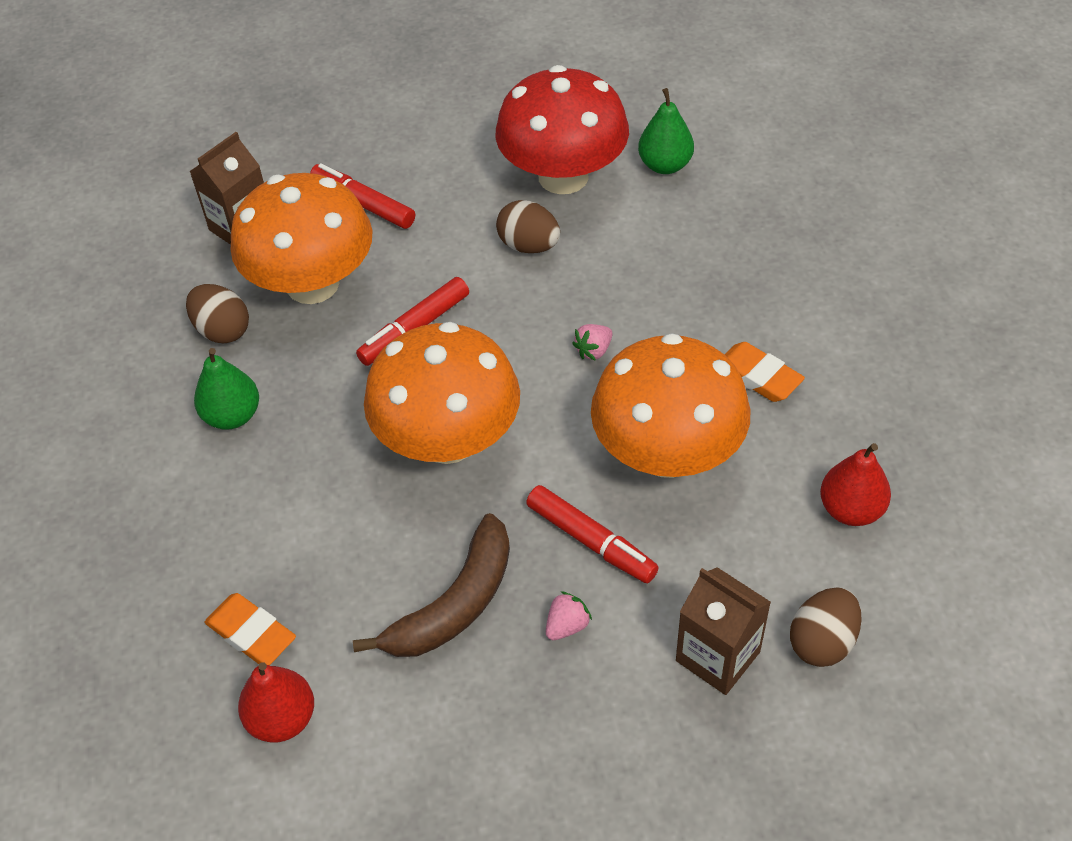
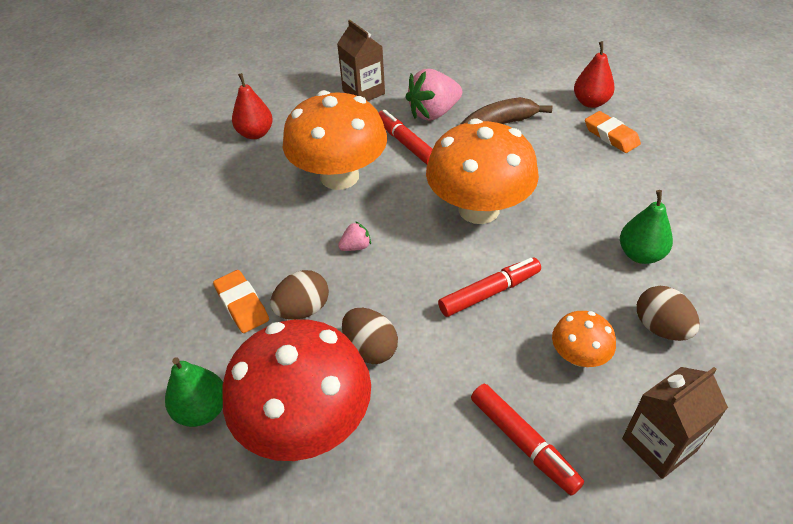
camera: 165 degrees left, 5 degrees down
orange mushroom [230,173,372,304] -> orange mushroom [552,311,616,367], size x0.47
pink strawberry [546,591,592,640] -> pink strawberry [405,69,462,120], size x2.15
orange eraser [724,342,805,402] -> orange eraser moved to [213,270,269,333]
brown egg [790,587,862,667] -> brown egg moved to [270,270,329,320]

